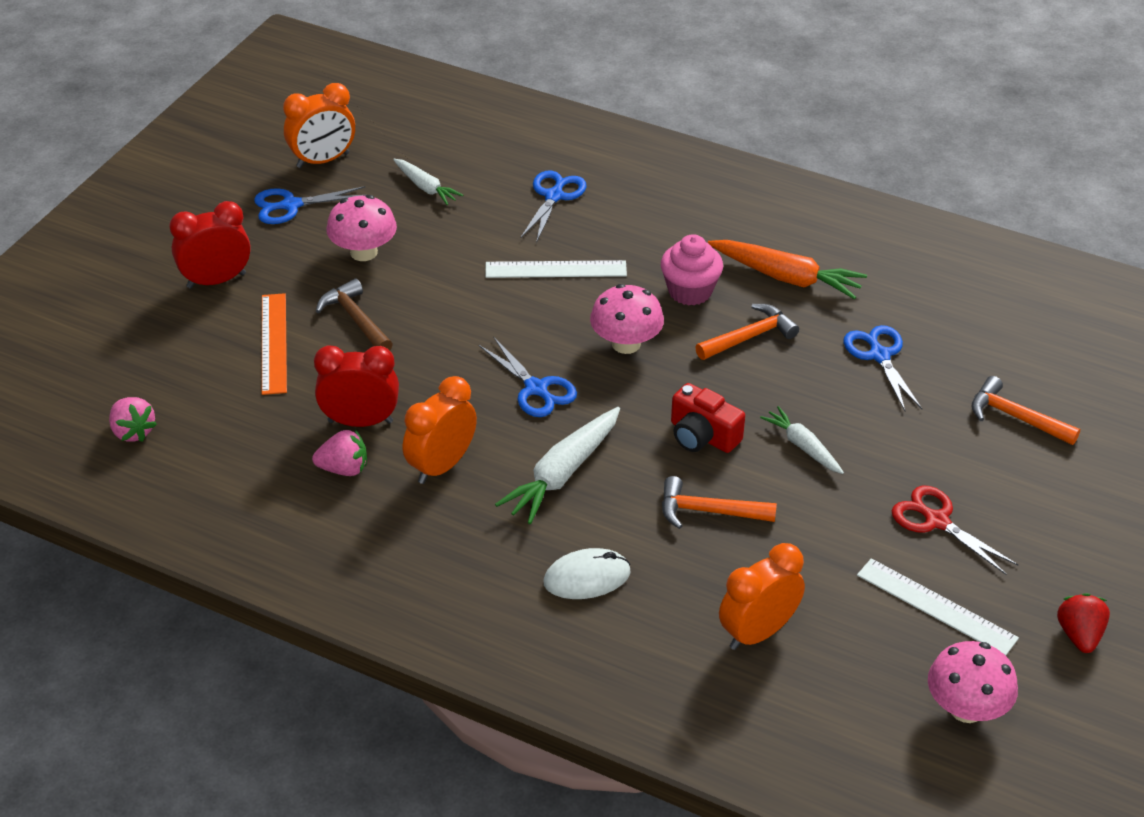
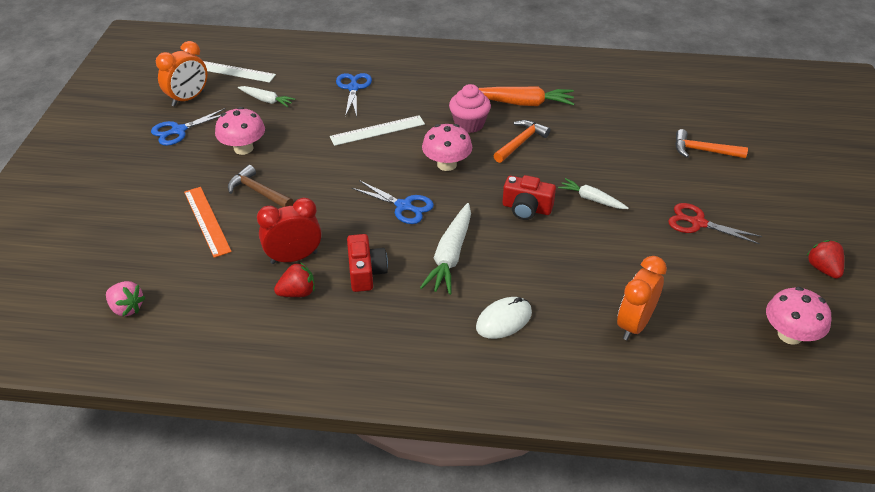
camera: 20 degrees left, 0 degrees up
red clock [169,201,251,289] -> none
pink strawberry [312,430,367,476] -> red strawberry [274,262,315,297]
orange clock [403,376,477,484] -> red camera [347,234,388,292]
orange hammer [662,476,777,529] -> none
blue scissors [844,325,922,411] -> none
white ruler [857,558,1019,656] -> white ruler moved to [203,61,276,83]

